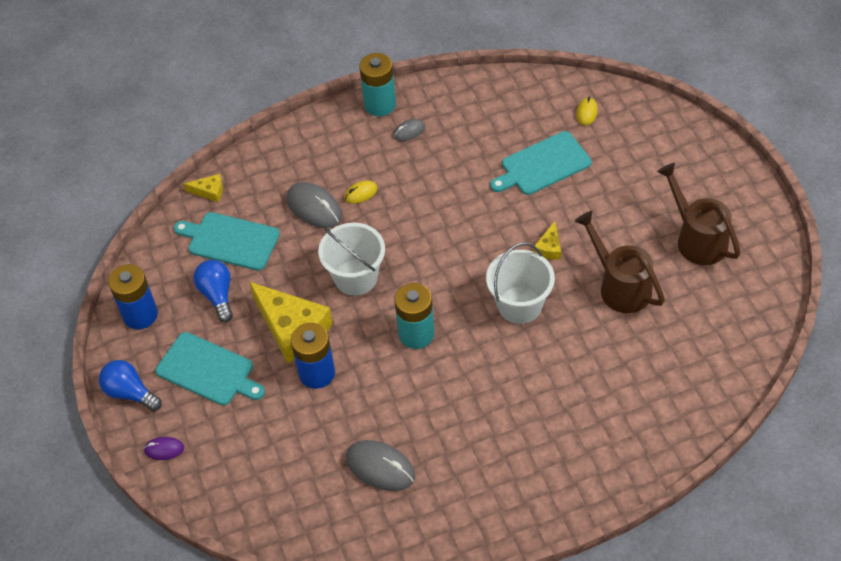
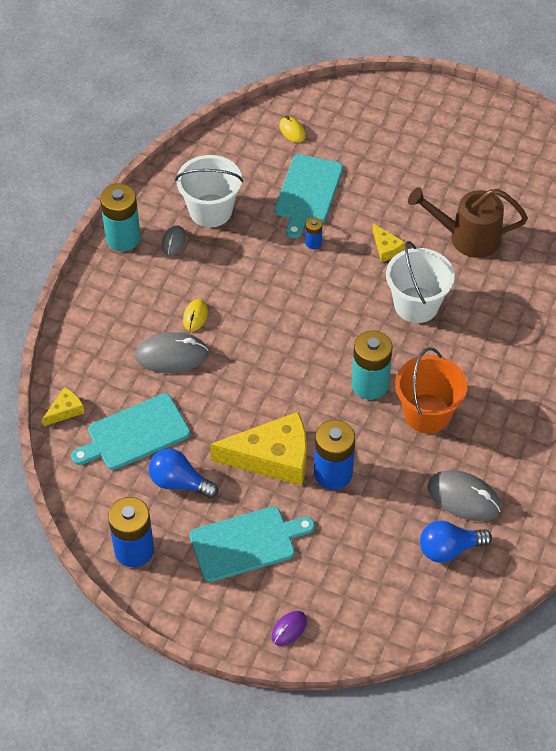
camera: 50 degrees left, 0 degrees up
blue light bulb [99,360,162,411] -> blue light bulb moved to [420,521,492,563]
white bucket [318,223,385,296] -> white bucket moved to [175,155,243,227]
grey mouse [346,440,415,491] -> grey mouse turned 45 degrees clockwise [427,470,501,521]
brown watering can [657,163,741,265] -> none
none -> blue battery [305,217,323,249]
none -> orange bucket [395,347,467,434]

